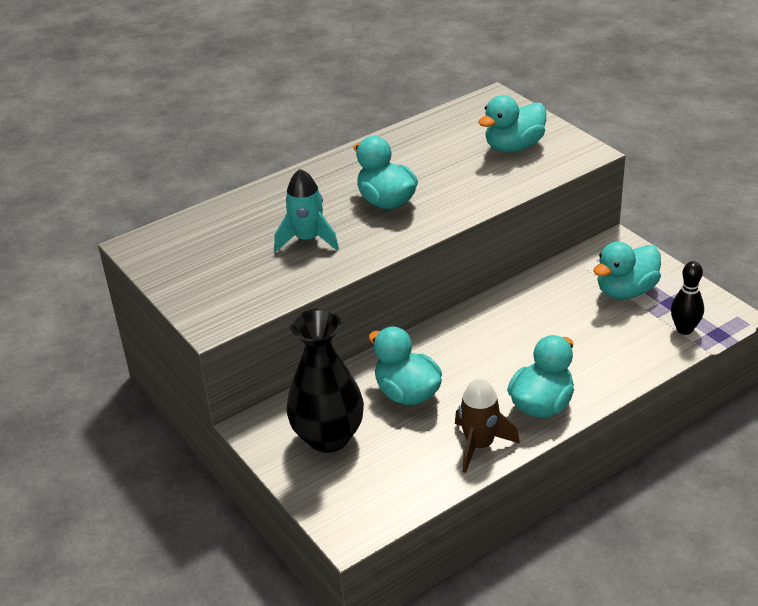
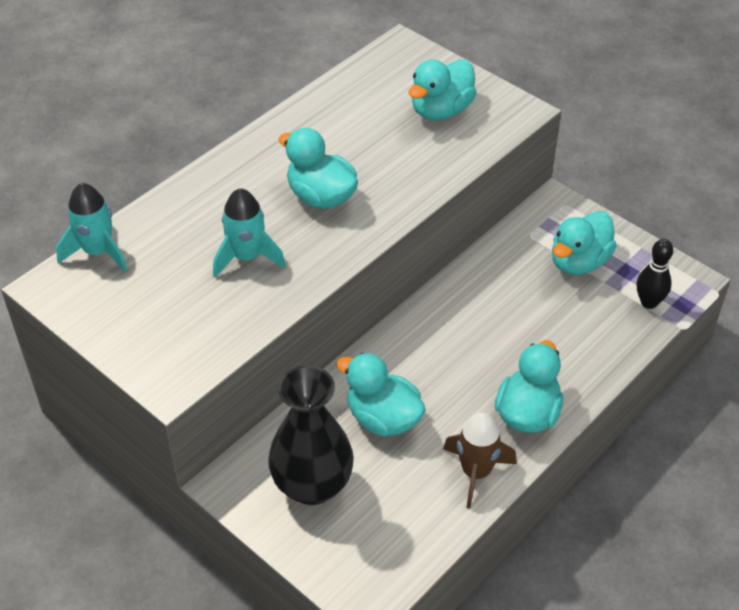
camera: 15 degrees left, 10 degrees up
none -> turquoise rocket [56,183,127,272]

